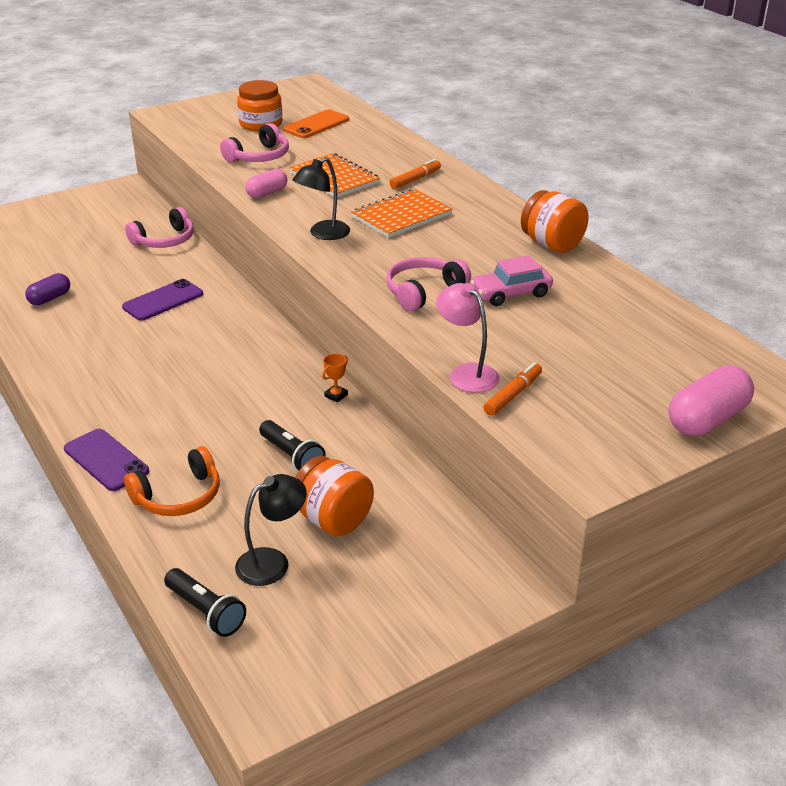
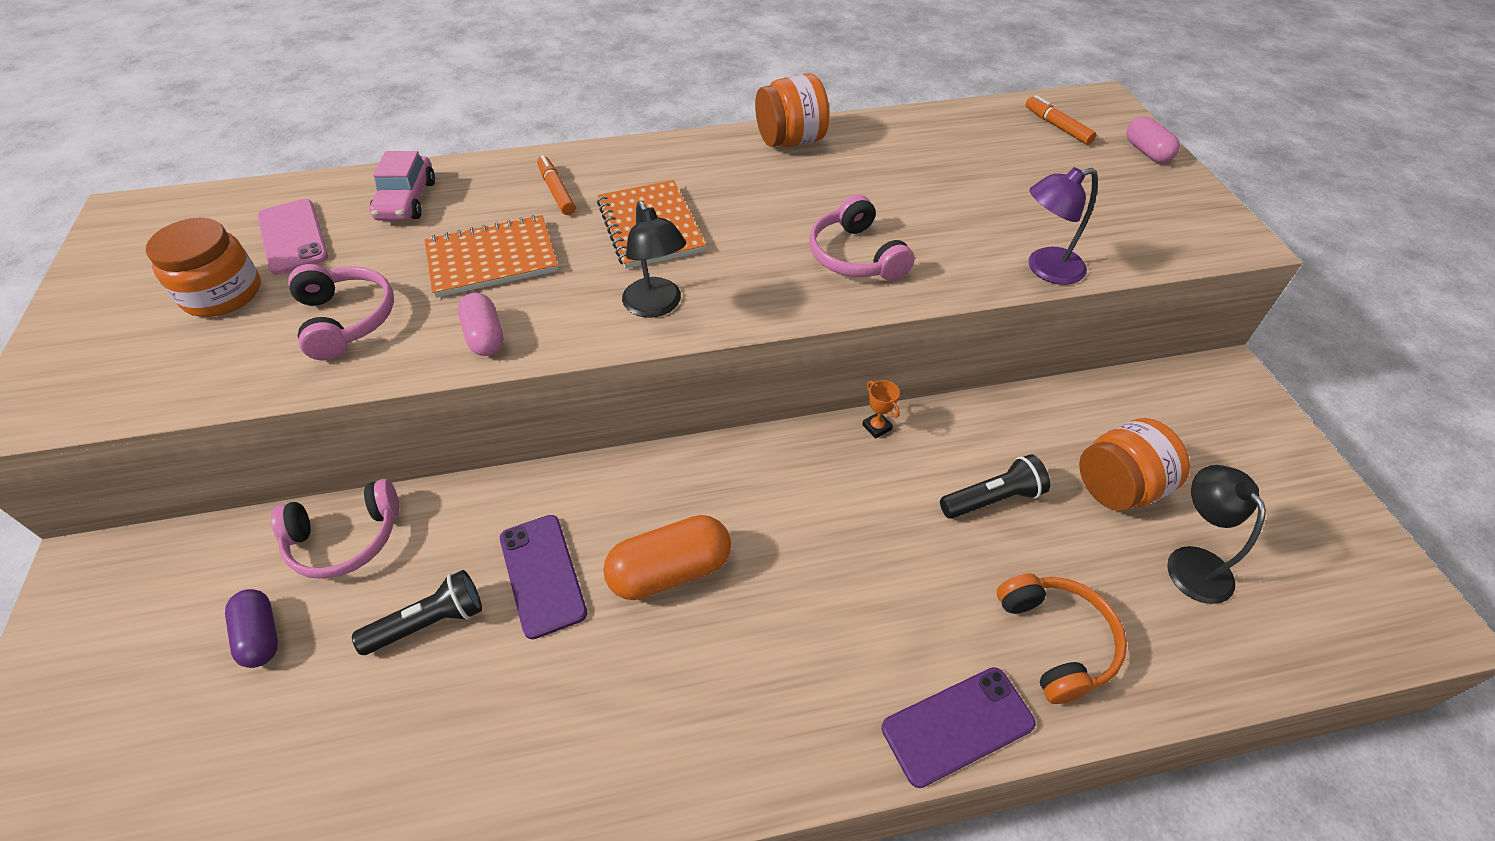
camera: 70 degrees left, 15 degrees up
purple capsule [25,273,70,305] -> purple capsule moved to [225,589,278,668]
pink headphones [125,207,194,248] -> pink headphones turned 90 degrees clockwise [271,479,399,579]
black flashlight [164,568,246,637] -> black flashlight moved to [352,570,482,655]
orange phone [283,109,349,138] -> pink phone [258,199,328,275]
pink lamp [436,283,500,393] -> purple lamp [1028,167,1098,285]
pink car [470,255,553,306] -> pink car moved to [369,151,435,221]
orange marker [483,362,542,416] -> orange marker moved to [1026,95,1097,145]
pink capsule [669,366,754,436] -> pink capsule [1126,116,1180,163], size x0.62
none -> orange capsule [603,515,731,600]

